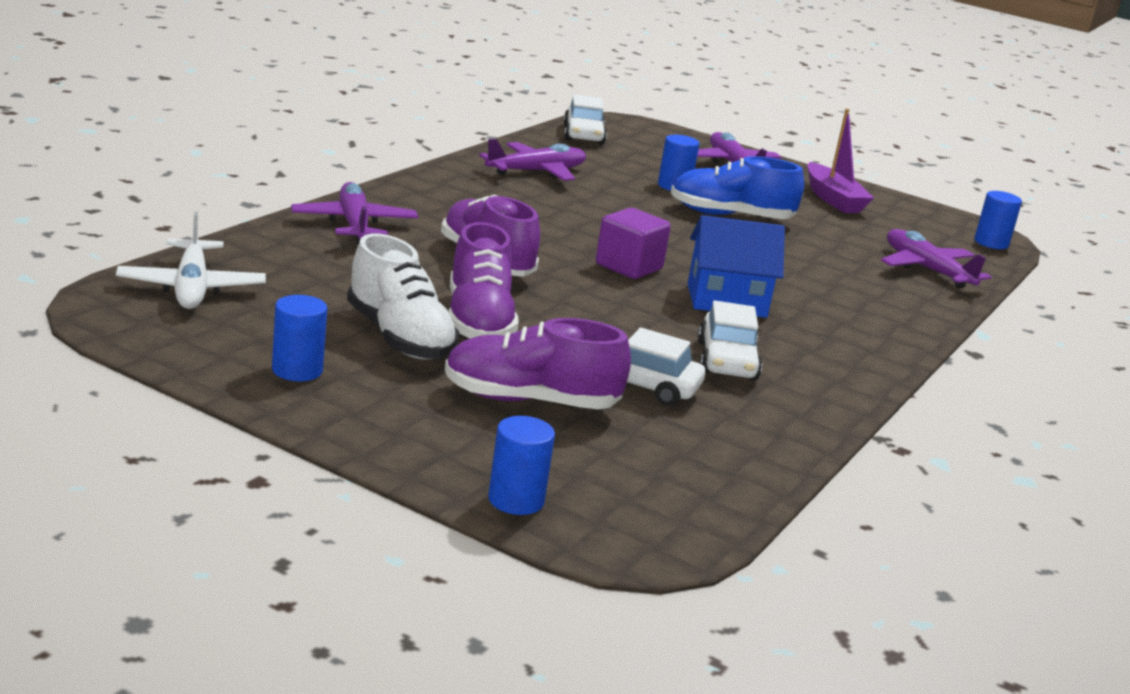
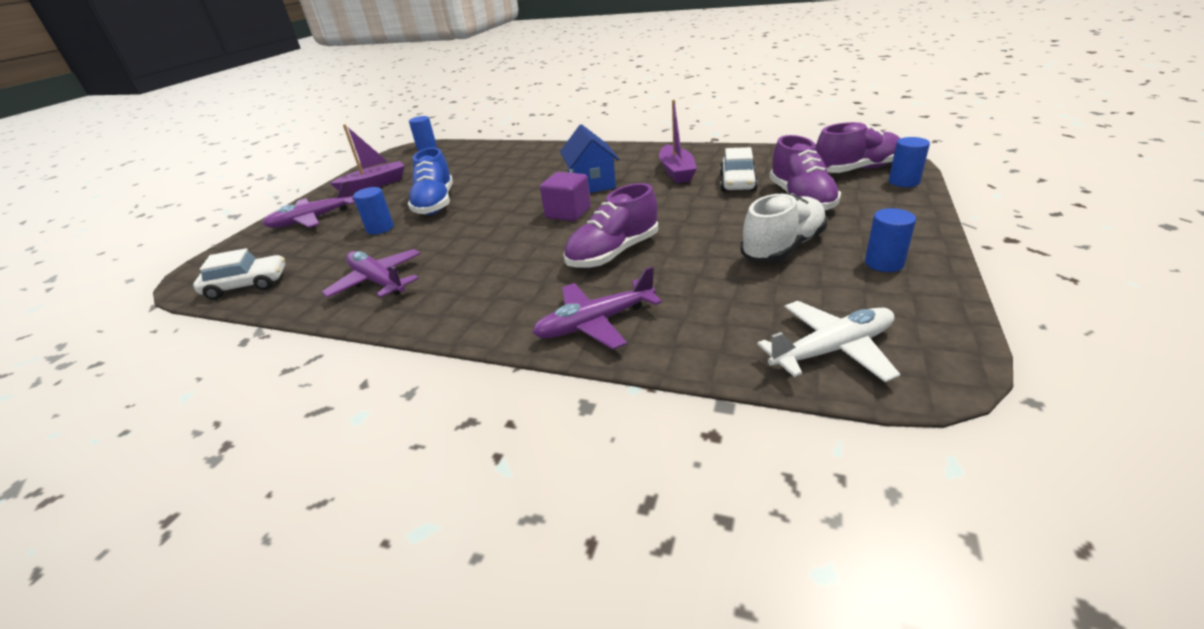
camera: 95 degrees left, 10 degrees up
purple shoe [448,222,519,339] -> purple shoe moved to [816,122,900,173]
white car [698,300,762,381] -> purple boat [659,100,697,183]
purple plane [881,229,992,289] -> none

